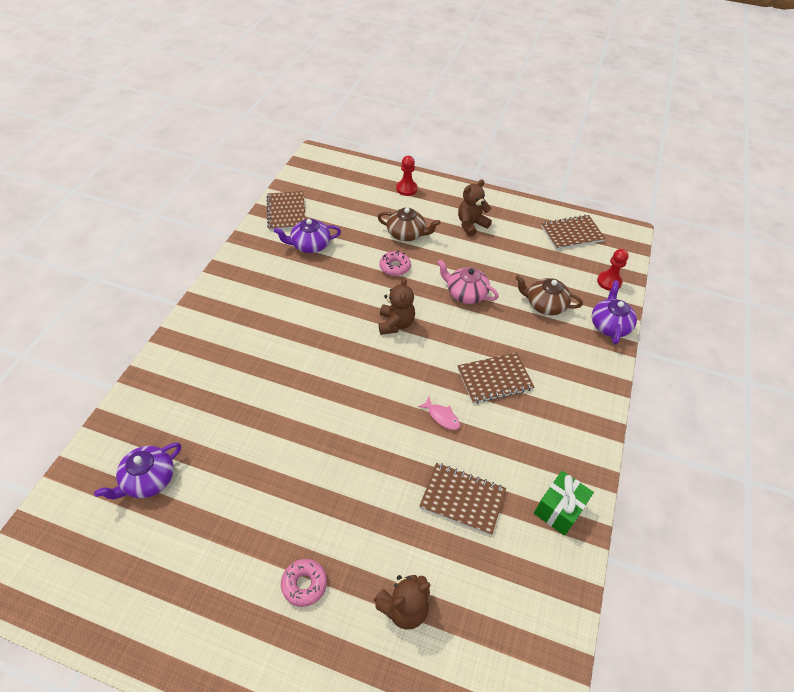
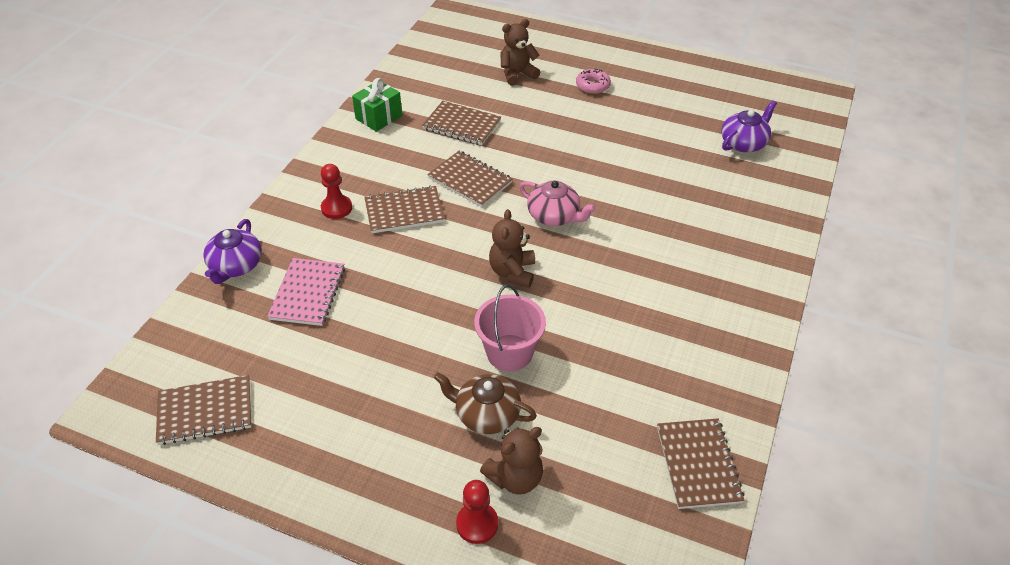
camera: 175 degrees left, 5 degrees down
purple teapot [274,219,341,253] -> none
pink donut [380,251,411,276] -> pink bucket [474,284,546,372]
pink fish [418,397,460,430] -> brown notebook [428,151,513,207]
pink teapot [437,260,499,304] -> pink teapot moved to [519,180,596,226]
brown teddy bear [458,179,492,237] -> brown teddy bear moved to [480,427,543,495]
brown teapot [515,275,583,315] -> pink notebook [267,258,345,326]
red pawn [597,249,629,291] -> red pawn moved to [321,164,352,219]

